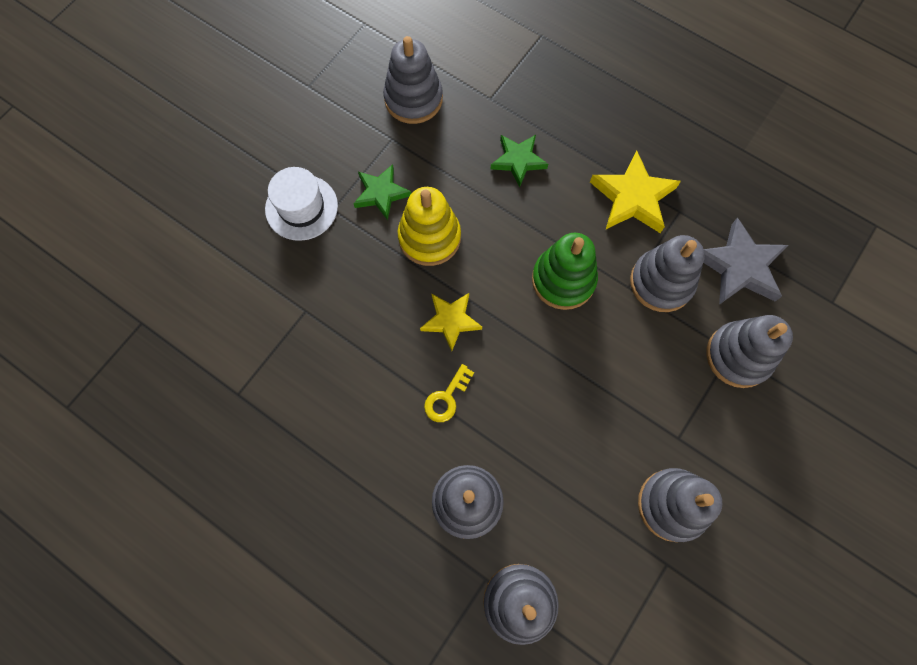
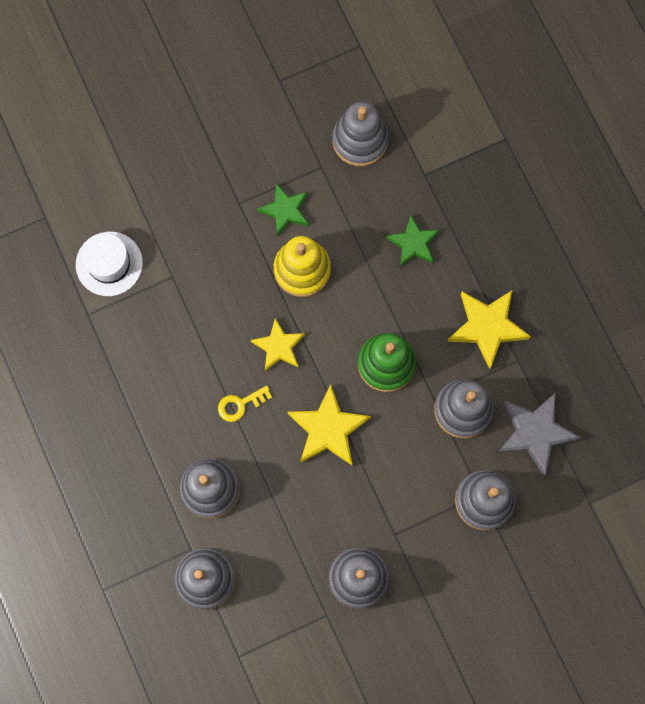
camera: 30 degrees right, 5 degrees up
white hat [265,167,338,241] -> white hat moved to [76,232,143,296]
none -> yellow star [288,385,371,465]

